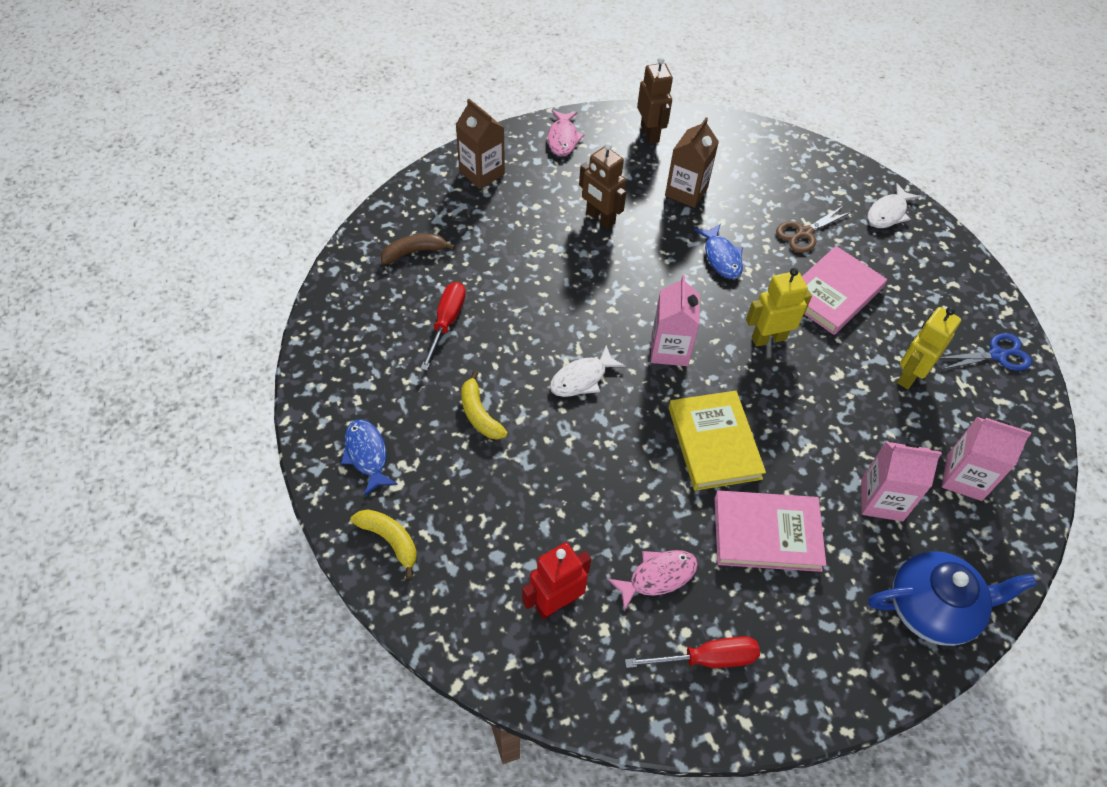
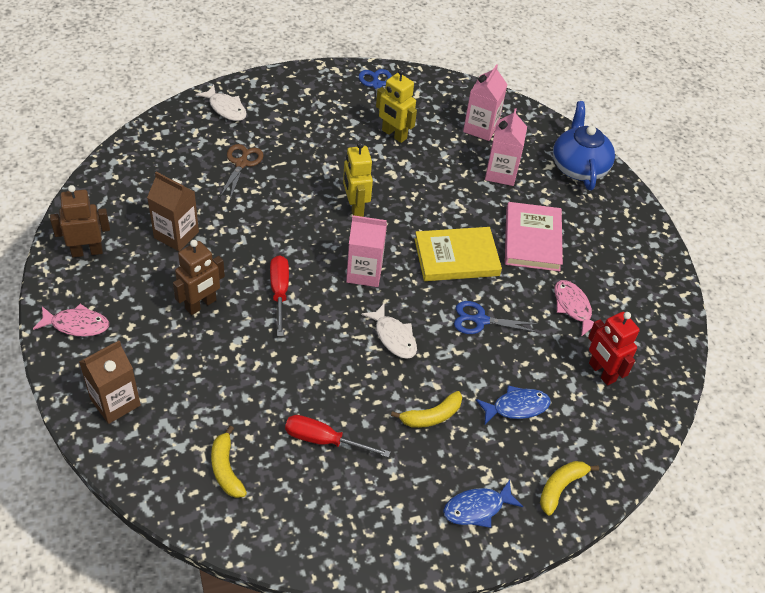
camera: 90 degrees left, 5 degrees down
brown banana [381,234,455,264] -> yellow banana [211,426,247,498]
red screwdriver [625,636,760,668] -> red screwdriver moved to [270,255,289,336]
blue fish [694,224,743,279] -> blue fish moved to [476,385,551,424]
brown scissors [776,205,853,253] -> brown scissors turned 135 degrees counterclockwise [219,144,264,199]
pink book [802,246,887,335] -> none
none -> blue scissors [454,301,539,334]

